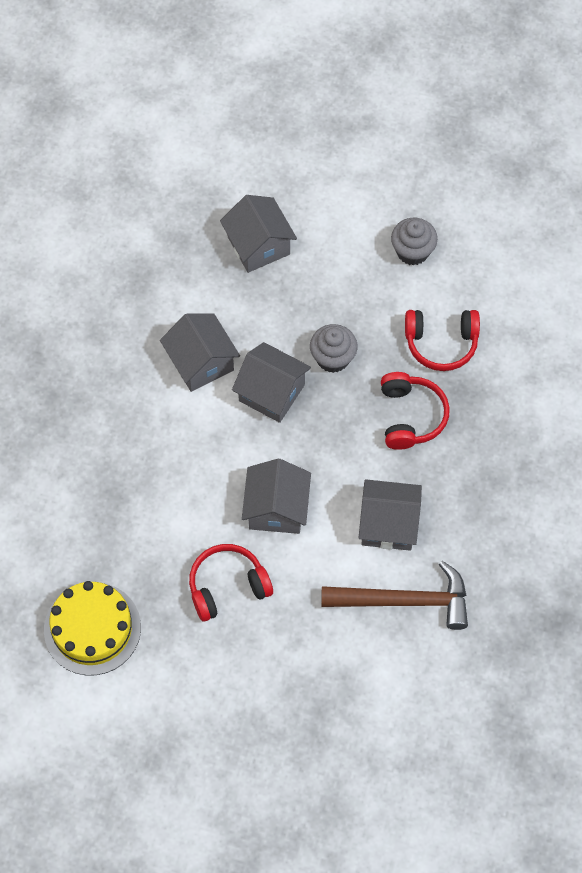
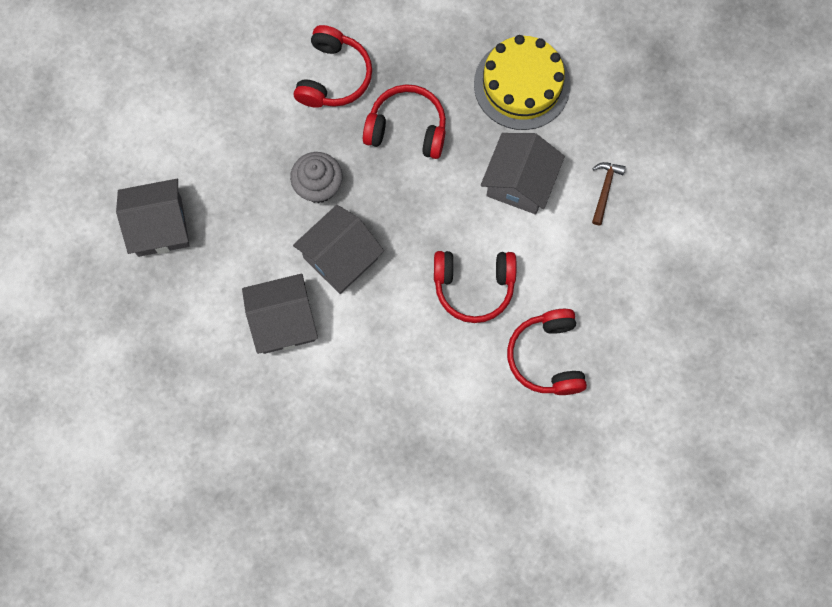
camera: 75 degrees left, 10 degrees up
yellow cake [44,581,141,676] -> yellow cake moved to [474,35,571,130]
grey house [242,459,311,534] -> red headphones [434,251,516,323]
brown hammer [321,561,468,630] -> brown hammer [592,162,626,225], size x0.44
grey cupcake [391,218,438,266] -> none

